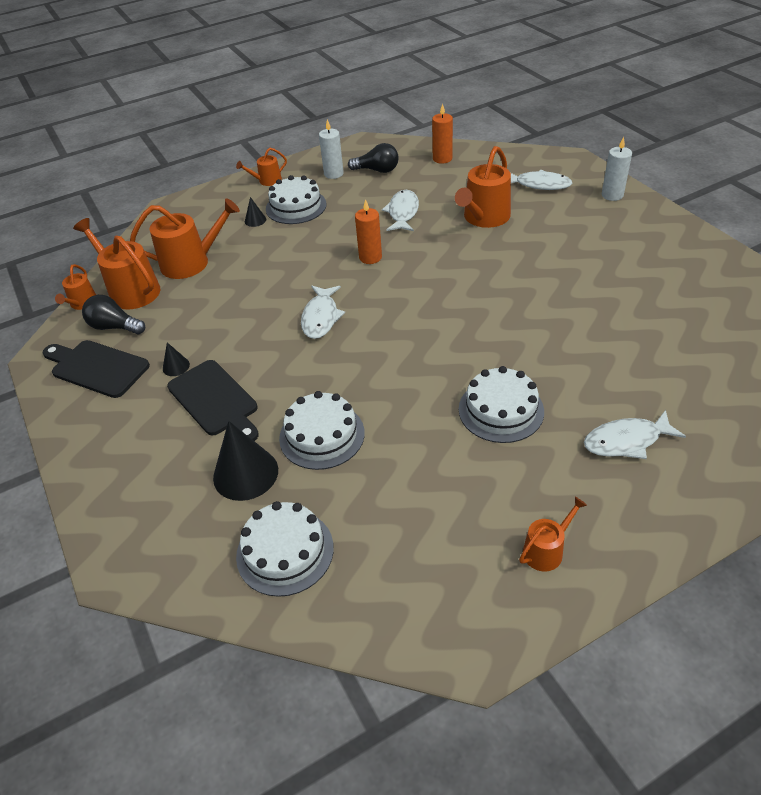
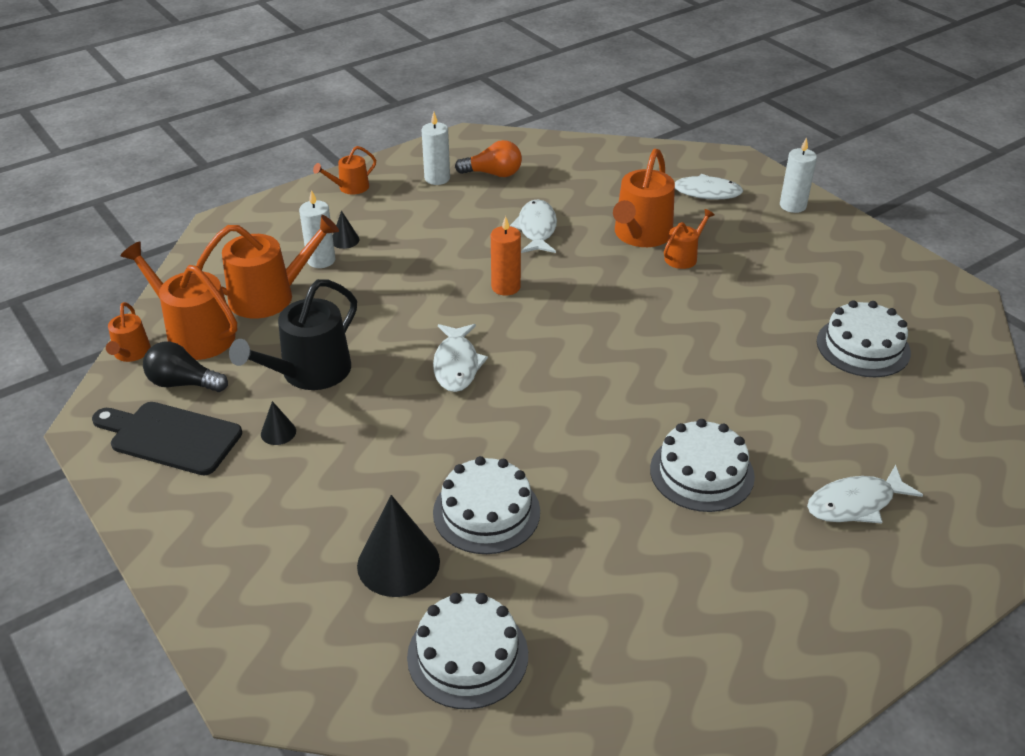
camera: 10 degrees left, 5 degrees down
black cutting board [167,360,259,441] -> none
white cake [266,175,327,224] -> white cake moved to [817,300,911,377]
black light bulb [348,143,399,173] -> orange light bulb [455,140,522,177]
orange candle [432,103,453,164] -> none
orange watering can [519,497,587,572] -> orange watering can moved to [664,209,715,269]
none -> black watering can [229,279,357,390]
none -> white candle [299,190,335,268]

